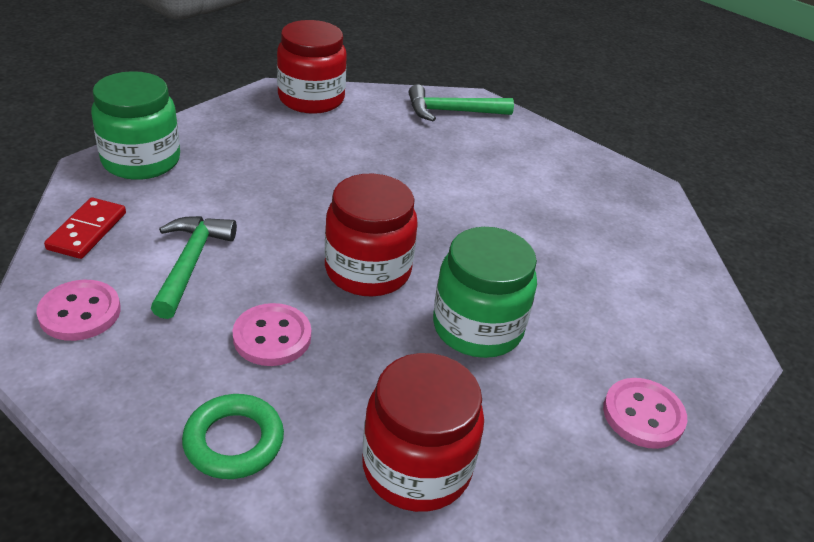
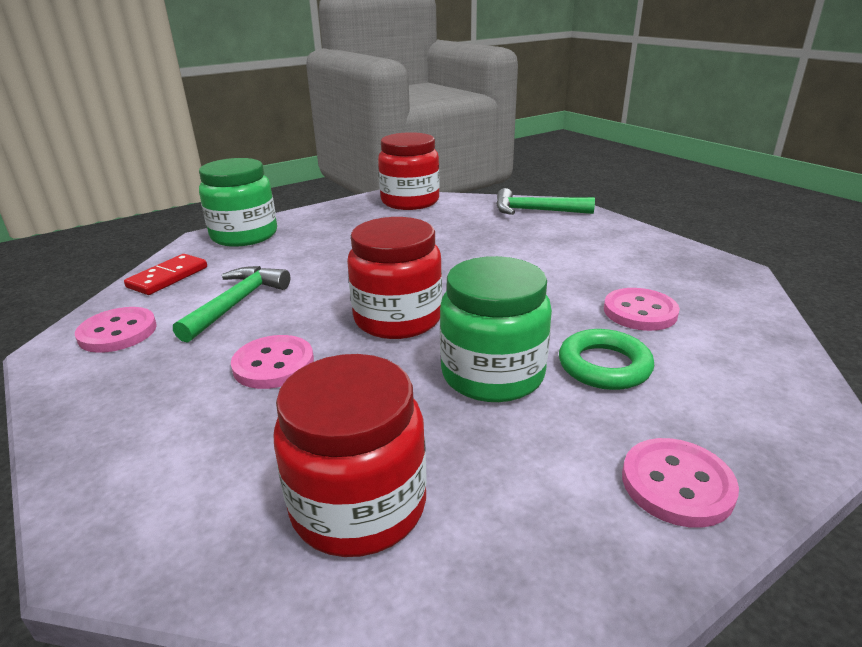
camera: 20 degrees right, 10 degrees down
green ring [182,394,284,479] -> green ring moved to [559,329,654,390]
none -> pink button [604,288,680,331]

